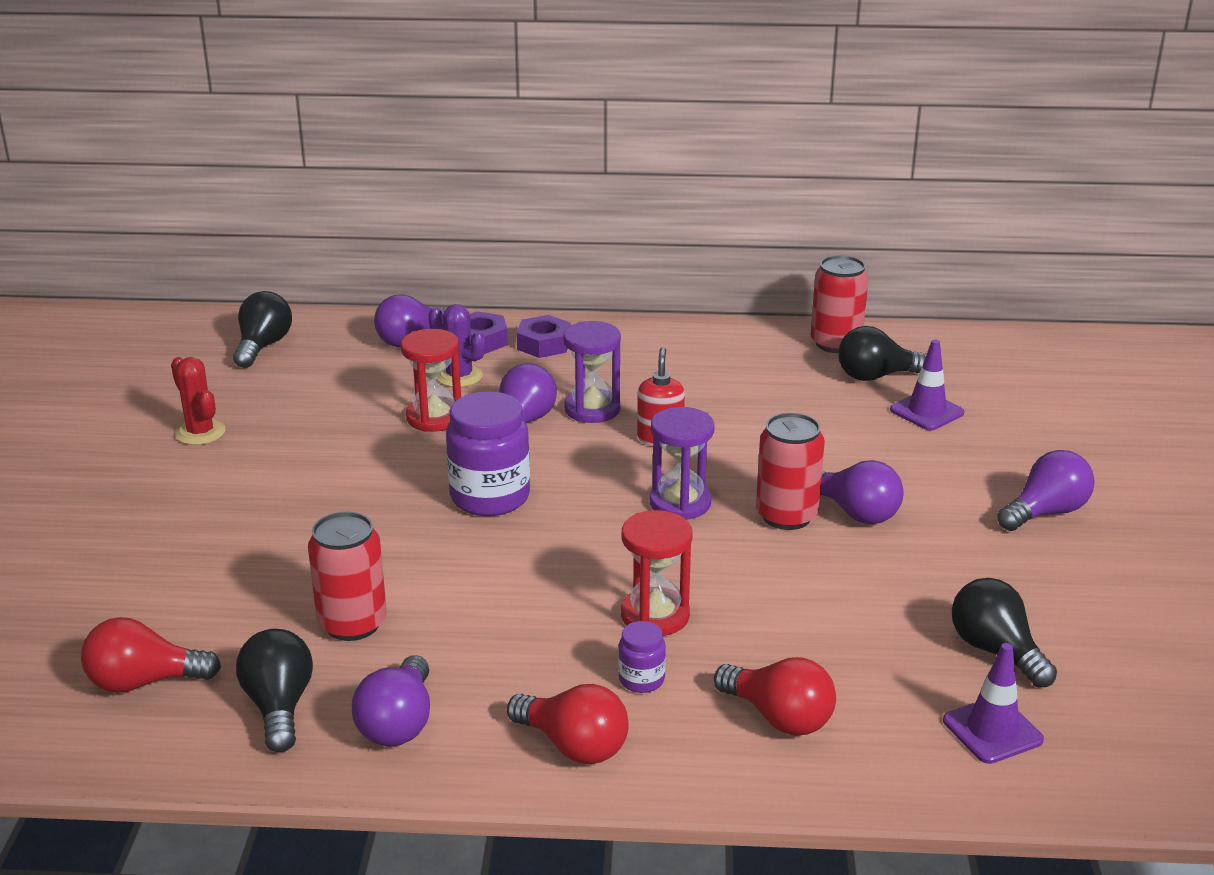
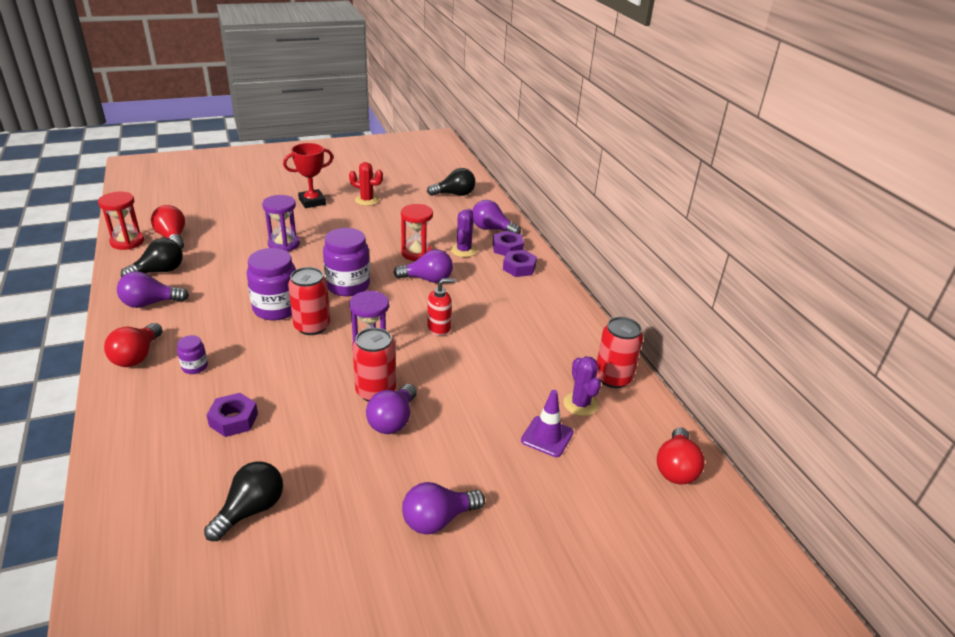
camera: 65 degrees right, 5 degrees up
red cactus [171,357,226,445] -> red cactus turned 75 degrees clockwise [349,162,383,206]
red can [308,512,387,641] -> red can moved to [288,267,330,335]
purple hourglass [563,321,621,423] -> purple hourglass moved to [262,195,300,252]
red hourglass [621,510,692,636] -> red hourglass moved to [98,192,144,250]
red light bulb [714,657,836,735] -> red light bulb moved to [657,427,704,484]
black light bulb [838,326,927,381] -> purple cactus [563,356,601,416]
purple traffic cone [943,643,1044,764] -> none
purple light bulb [997,450,1095,531] -> purple light bulb turned 120 degrees clockwise [402,482,485,534]
none -> purple nut [207,393,258,437]
none -> purple jar [247,248,296,320]
none -> red trophy [283,143,333,208]

